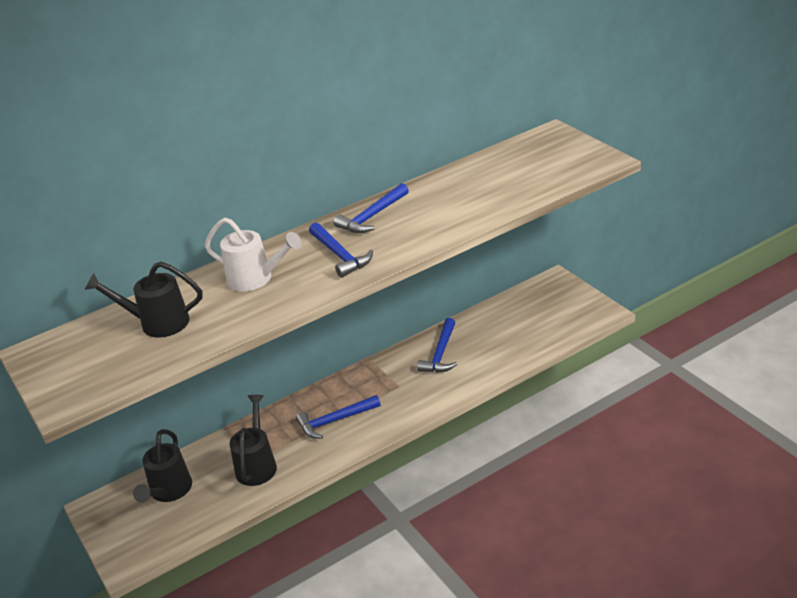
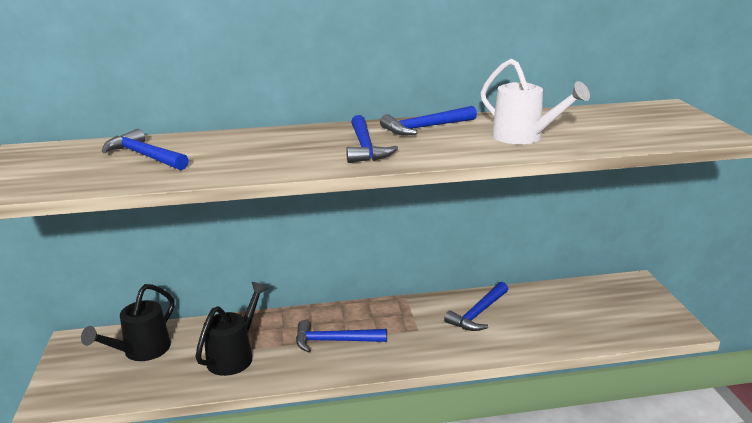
camera: 20 degrees right, 10 degrees down
black watering can [84,262,202,338] -> blue hammer [102,129,189,170]
white watering can [205,218,302,292] -> white watering can moved to [481,59,590,144]

